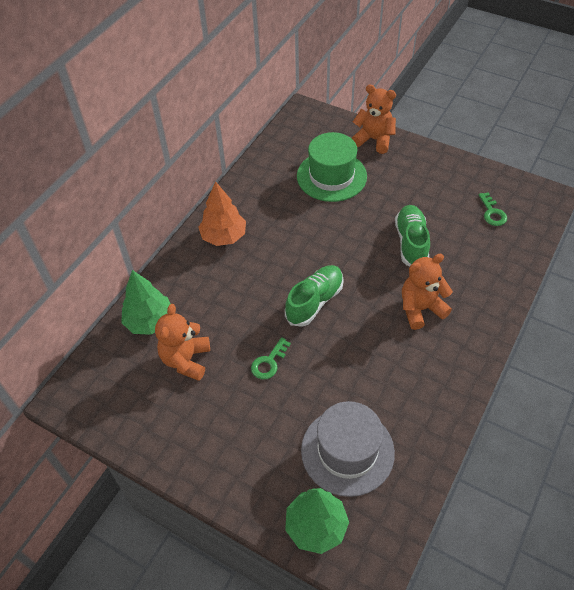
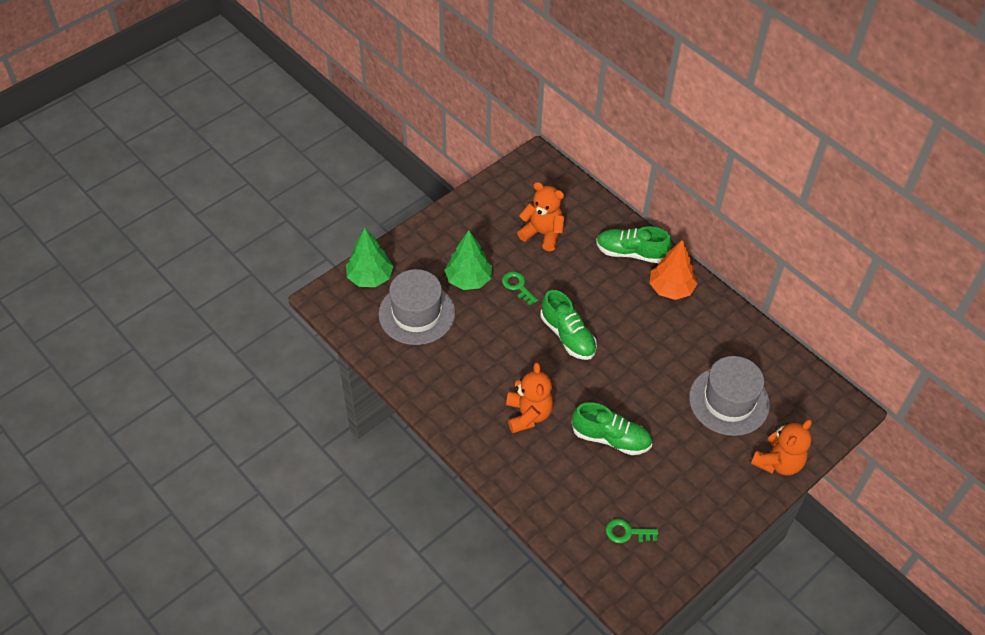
camera: 105 degrees right, 0 degrees up
green tree [121,270,170,335] -> green tree moved to [445,230,492,290]
green hat [297,132,367,202] -> grey hat [689,356,770,436]
none -> green shoe [596,226,672,263]

